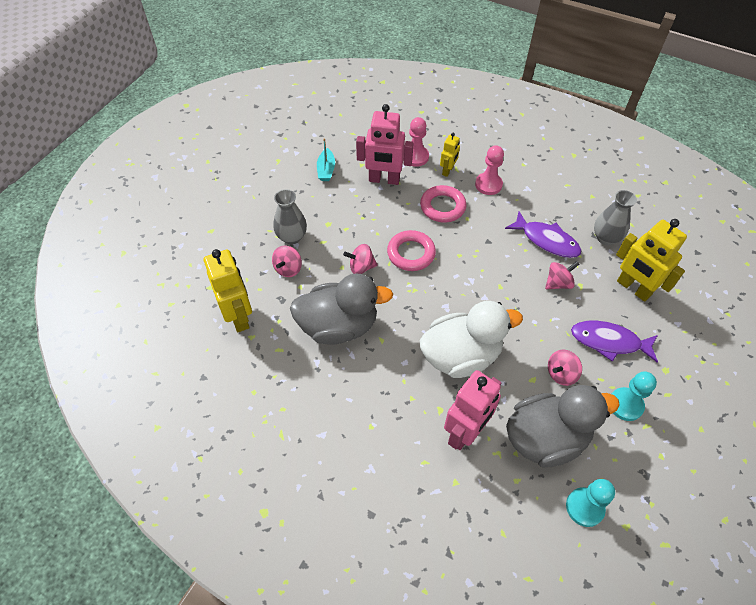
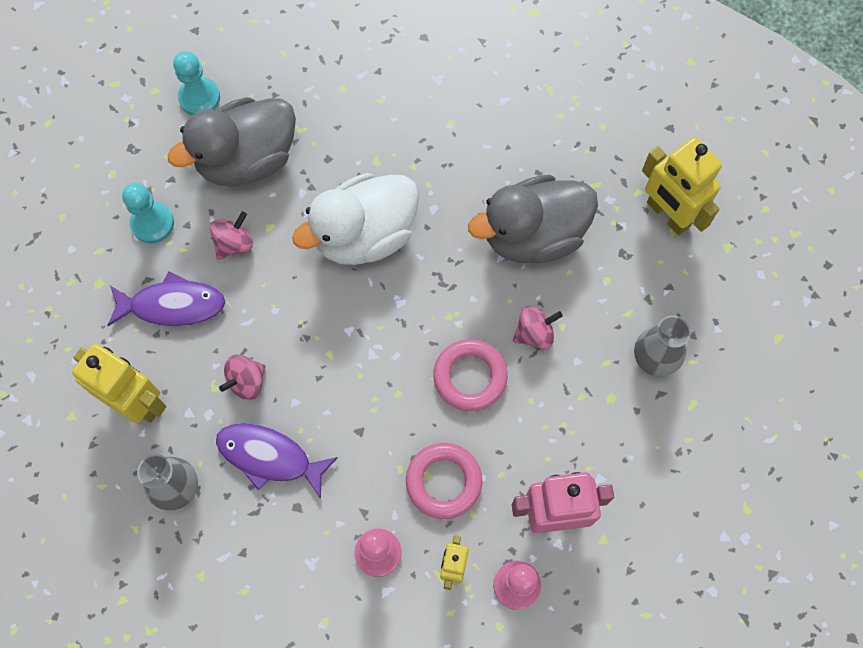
camera: 165 degrees right, 15 degrees up
pink spinning top [272,246,302,277] -> none
turquoise boat [317,138,335,181] -> none
pink robot [444,370,502,450] -> none

